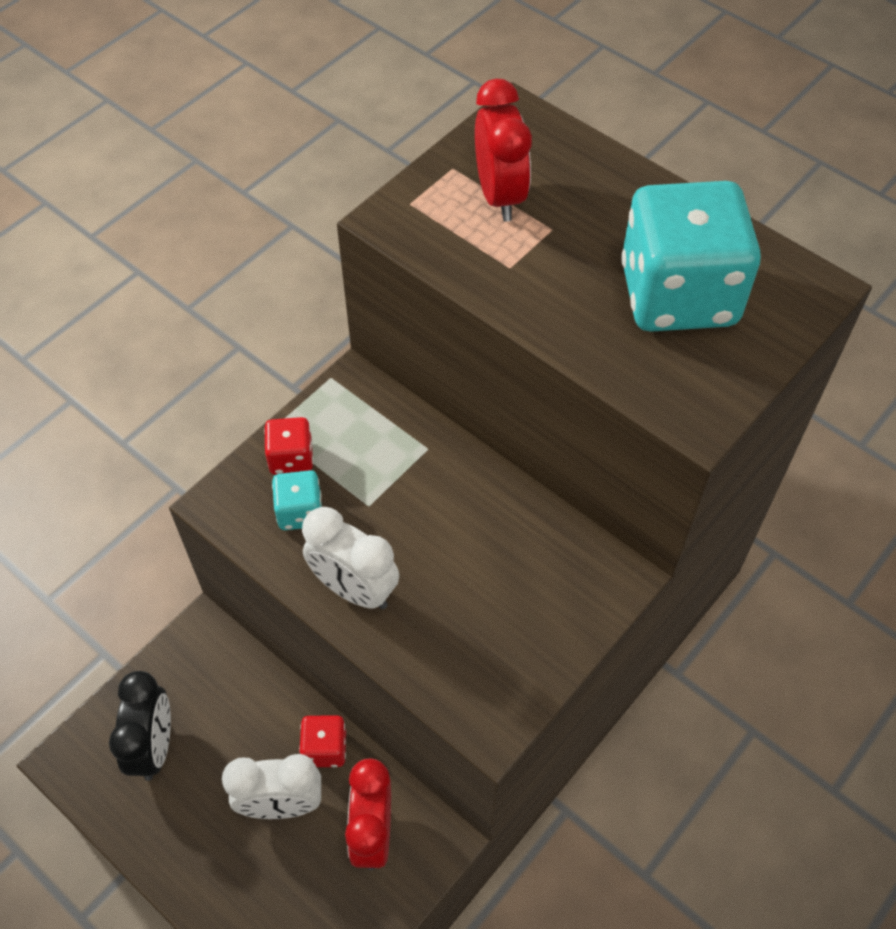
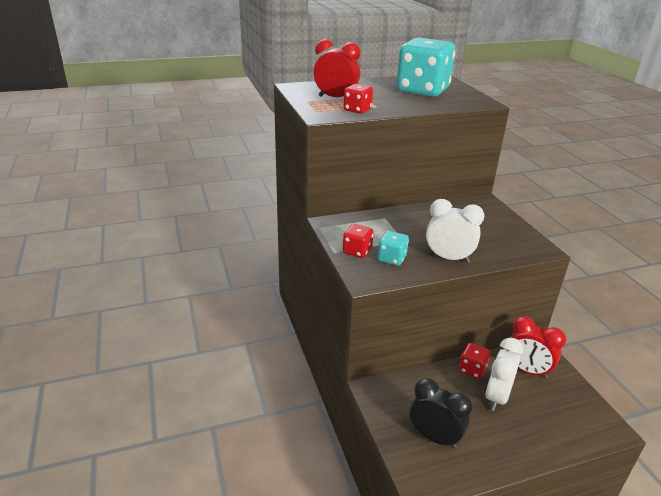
camera: 60 degrees left, 25 degrees down
white clock [302,507,399,610] -> white clock turned 135 degrees counterclockwise [426,199,484,263]
none -> red dice [344,84,373,114]

